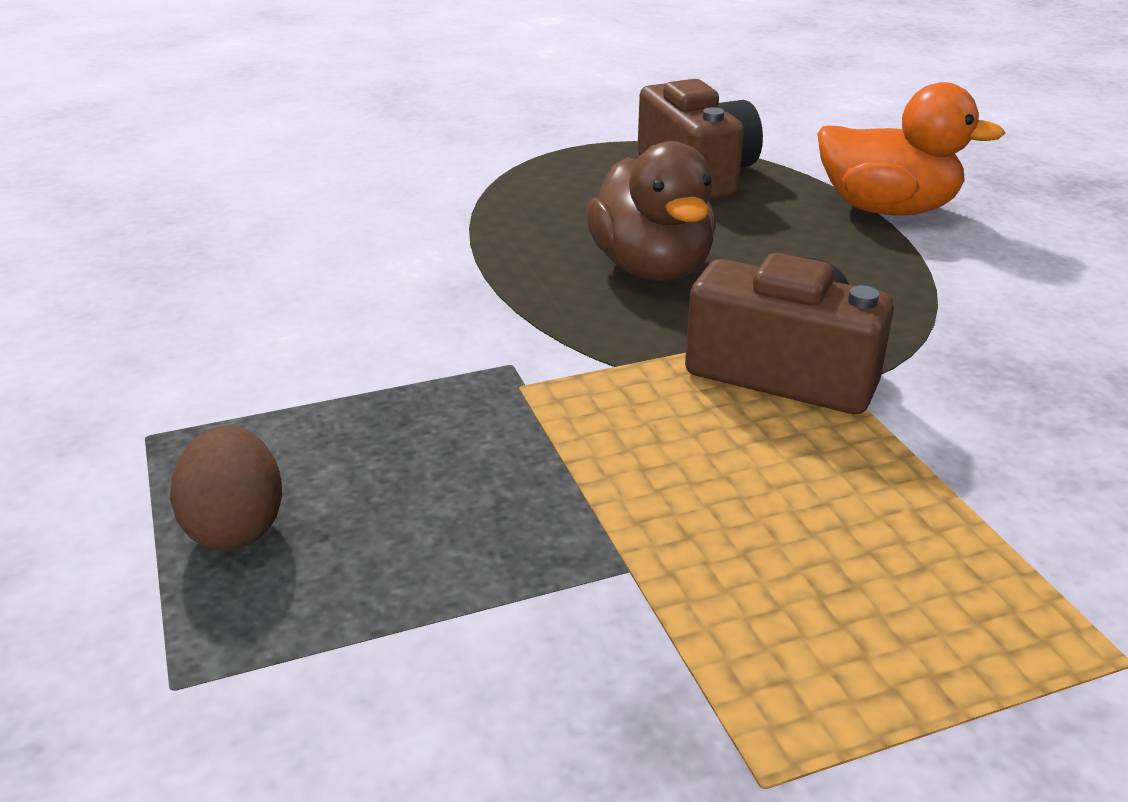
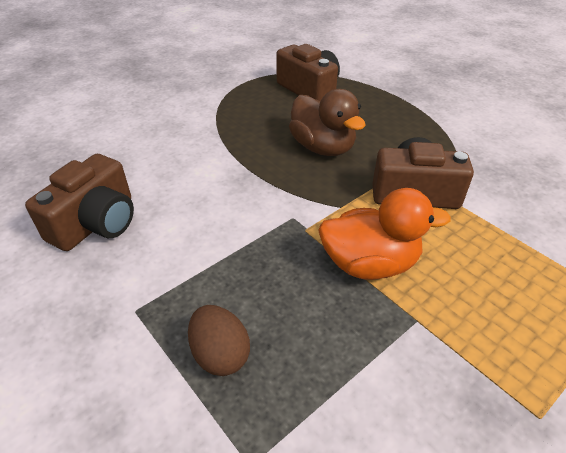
camera: 20 degrees left, 10 degrees up
orange duck [817,82,1005,215] -> orange duck moved to [318,188,451,280]
none -> brown camera [25,154,134,251]

